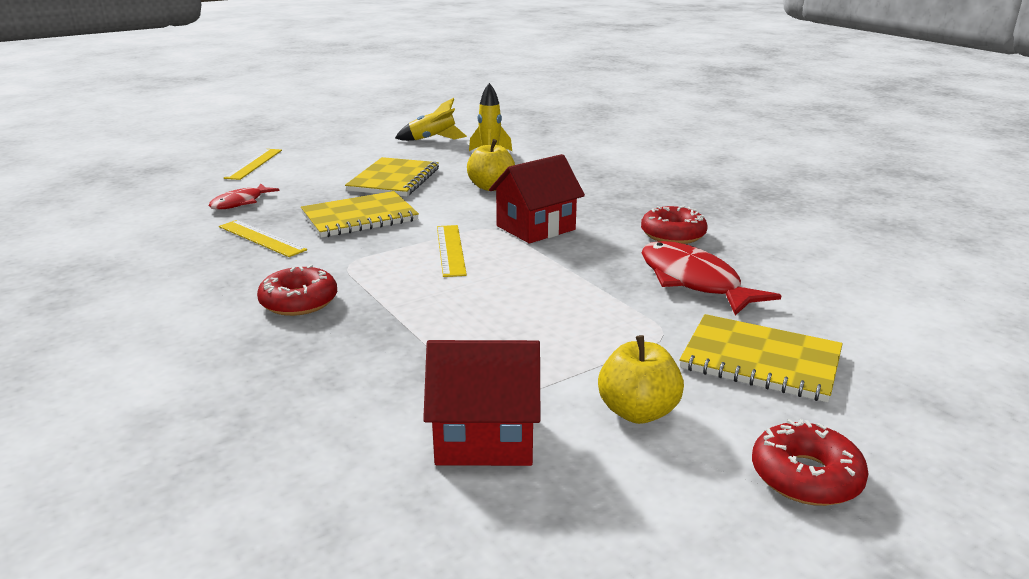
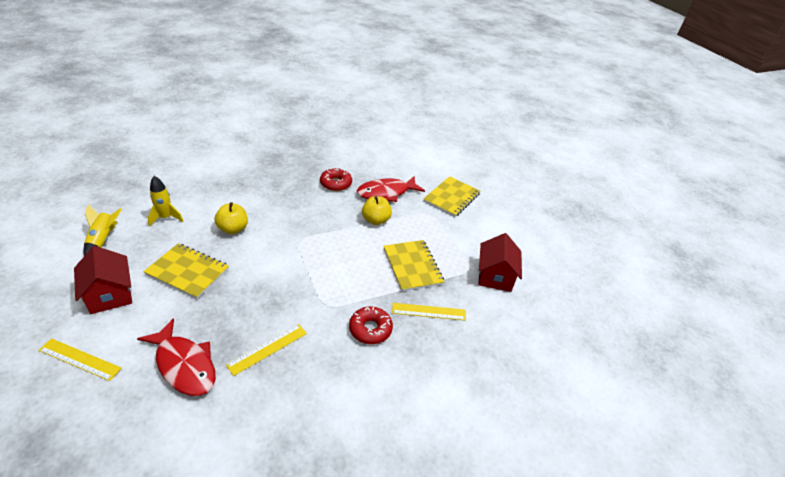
camera: 85 degrees left, 15 degrees up
red fish [209,184,280,210] -> red fish [137,318,216,396], size x1.70
yellow notebook [301,191,419,238] -> yellow notebook moved to [384,240,445,291]
yellow ruler [437,225,467,277] -> yellow ruler moved to [392,303,466,321]
red house [489,154,585,243] -> red house moved to [74,246,132,314]
yellow apple [598,335,684,424] -> yellow apple moved to [362,196,392,225]
red donut [752,419,869,506] -> none

